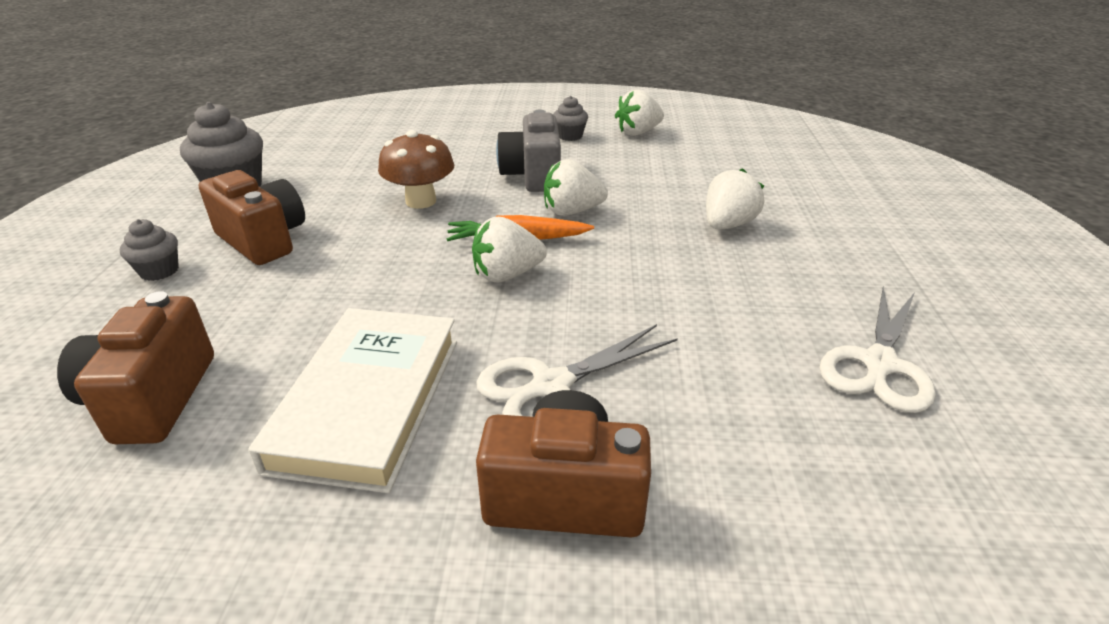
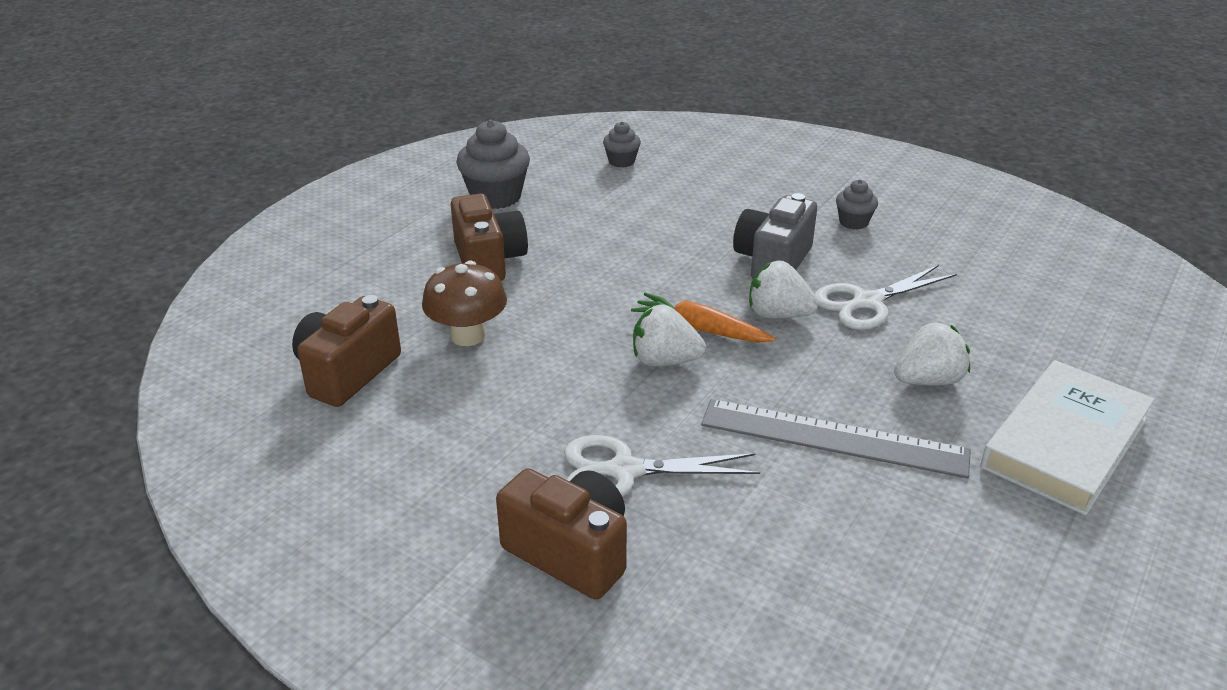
camera: 30 degrees right, 0 degrees up
grey cupcake [120,219,179,281] -> grey cupcake moved to [603,121,641,167]
white book [248,308,457,493] -> white book moved to [980,360,1154,515]
brown mushroom [378,130,454,209] -> brown mushroom moved to [422,261,507,346]
white strawberry [615,89,664,136] -> none
white scissors [819,286,936,413] -> white scissors moved to [814,265,957,330]
none -> grey ruler [701,399,971,479]

